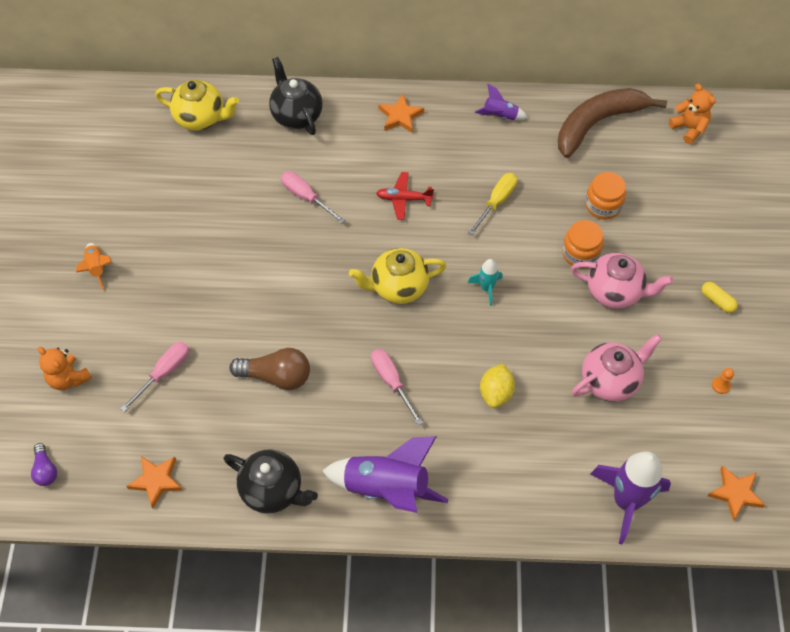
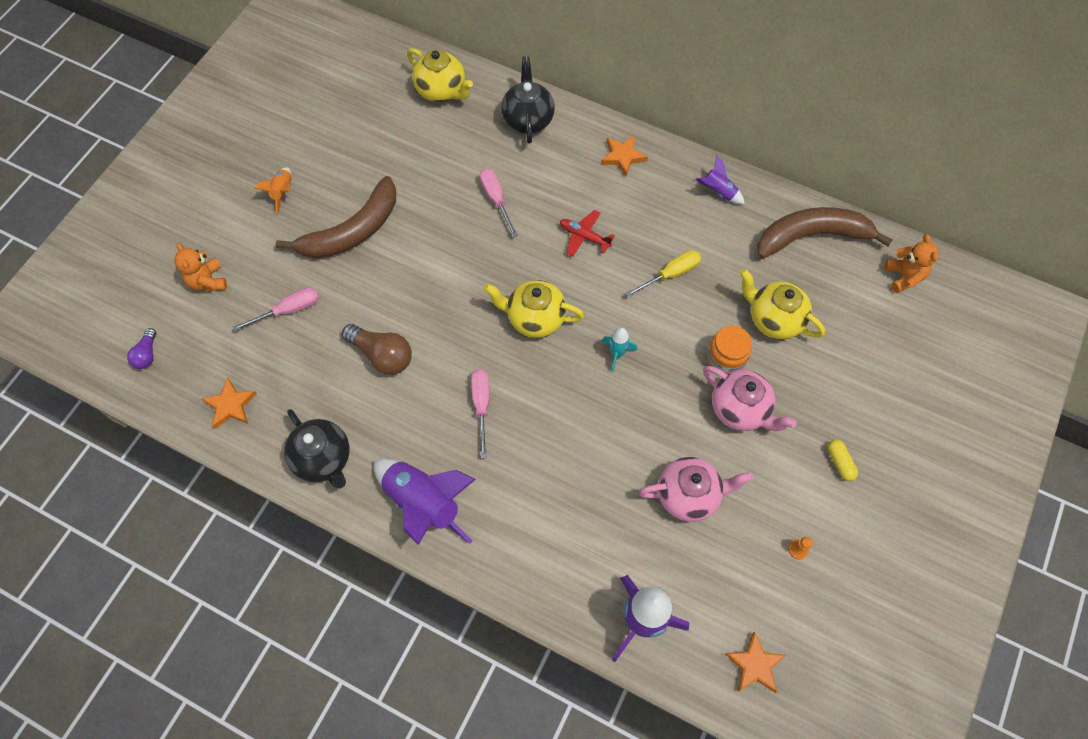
camera: 25 degrees right, 5 degrees up
yellow lemon [480,363,515,408] -> none
orange jar [585,172,626,220] -> yellow teapot [740,269,825,339]
none -> brown banana [276,176,396,259]

